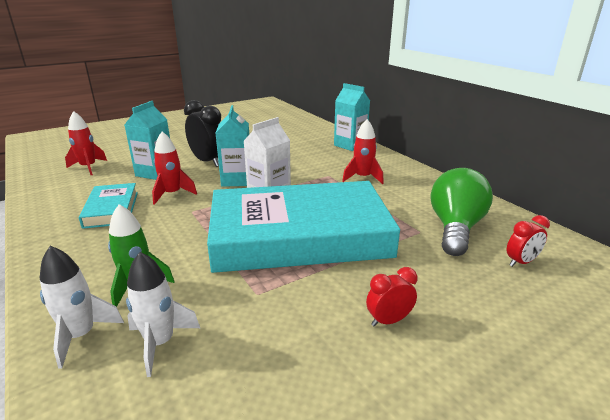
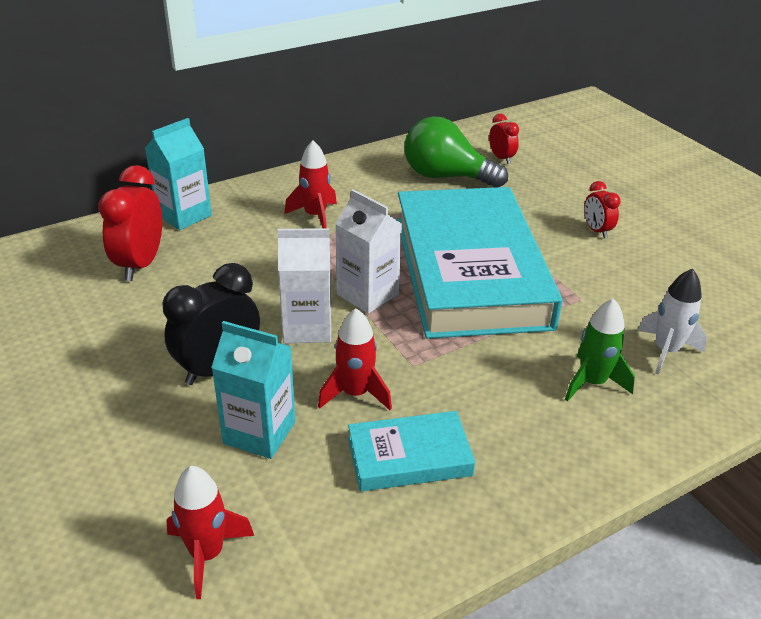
camera: 90 degrees left, 10 degrees up
white rocket [40,246,124,369] -> none
turquoise carton [216,105,249,187] -> white carton [277,228,331,343]
none -> red clock [98,165,162,281]

